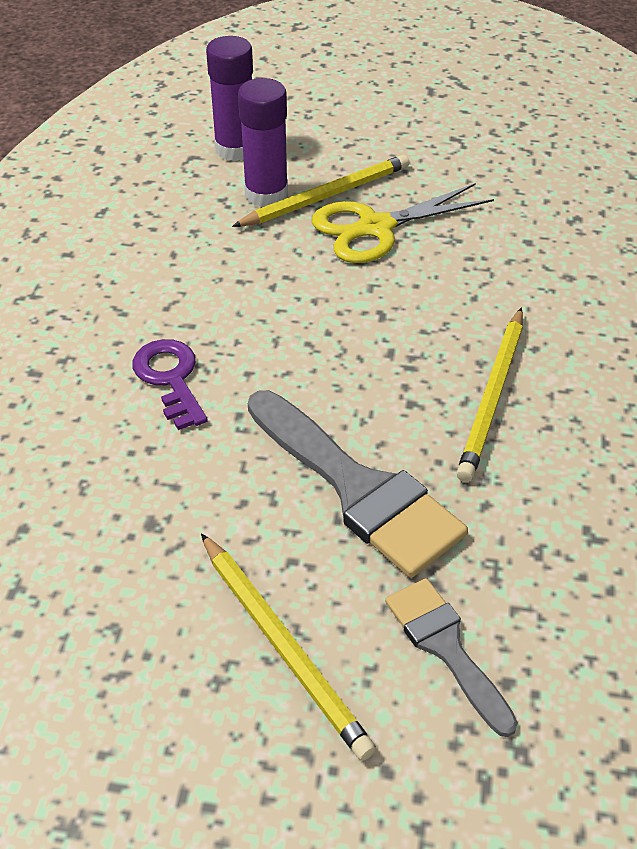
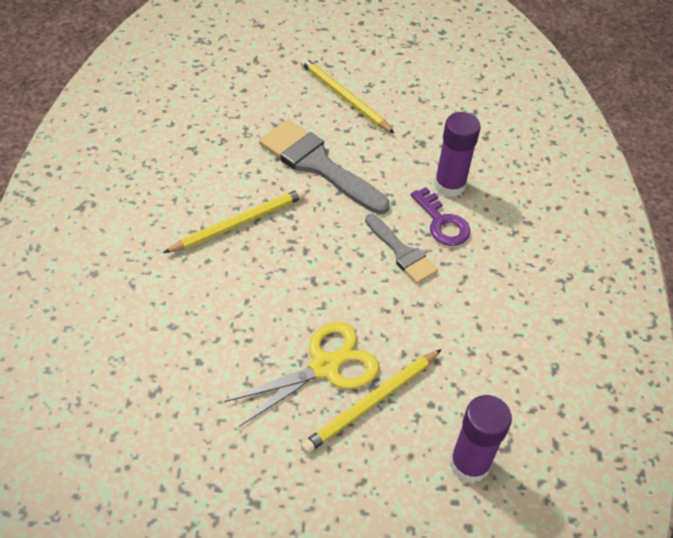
camera: 170 degrees right, 5 degrees up
purple glue stick [238,78,288,207] -> purple glue stick moved to [434,112,481,197]
grey brush [385,578,518,737] -> grey brush moved to [365,214,438,284]
yellow pencil [456,308,523,482] -> yellow pencil turned 45 degrees clockwise [163,188,306,253]

